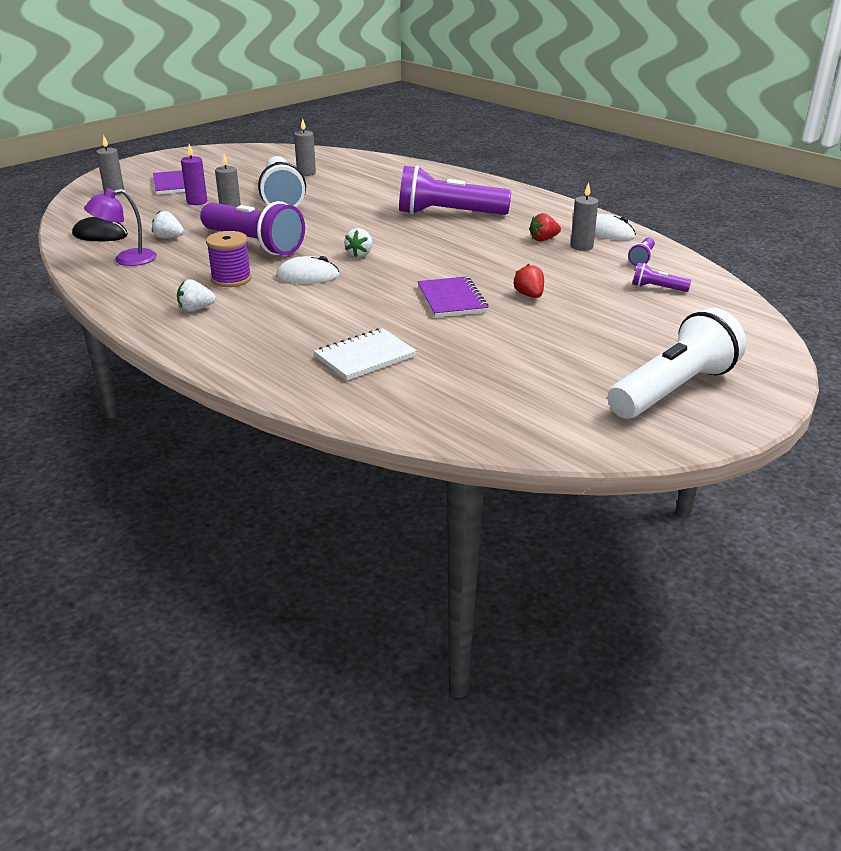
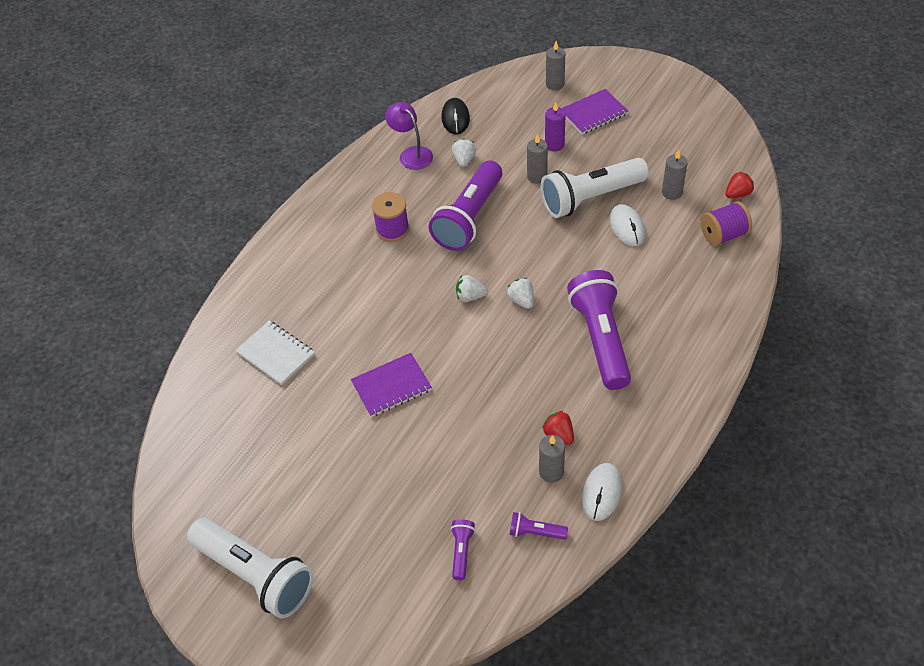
camera: 80 degrees right, 20 degrees up
white strawberry [177,279,216,312] -> white strawberry moved to [507,278,534,309]
white mouse [276,256,340,284] -> white mouse moved to [610,204,645,246]
red strawberry [513,264,544,298] -> red strawberry moved to [725,171,754,198]
none -> purple spool [701,201,752,246]

